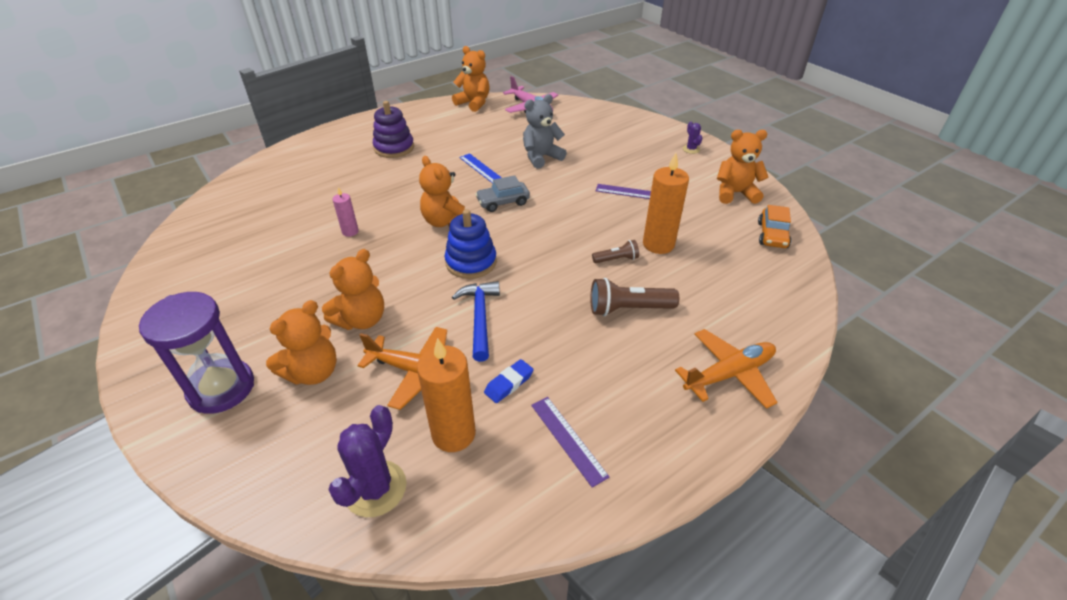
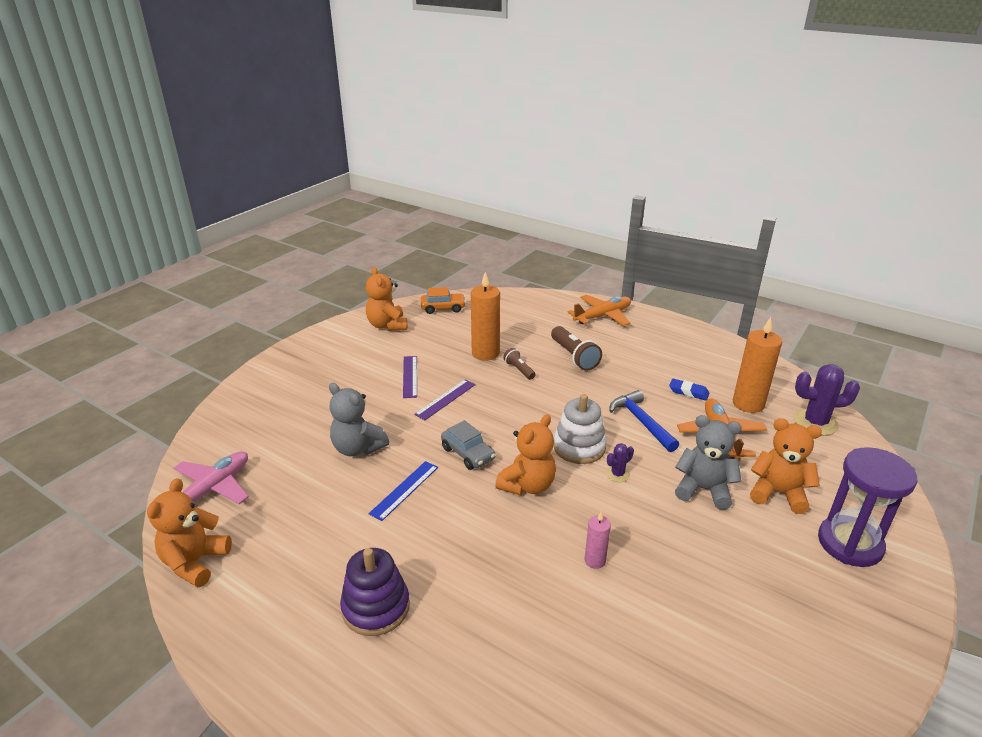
camera: 110 degrees left, 10 degrees down
orange teddy bear [322,249,384,330] -> grey teddy bear [675,415,742,510]
blue stacking toy [445,209,497,279] -> white stacking toy [554,394,607,464]
blue hammer [452,281,500,362] -> blue hammer turned 90 degrees clockwise [609,390,679,452]
purple ruler [531,397,609,488] -> purple ruler moved to [414,379,476,420]
orange plane [675,329,778,409] -> orange plane turned 105 degrees clockwise [567,295,631,326]
purple cactus [683,122,702,154] -> purple cactus moved to [606,443,634,482]

